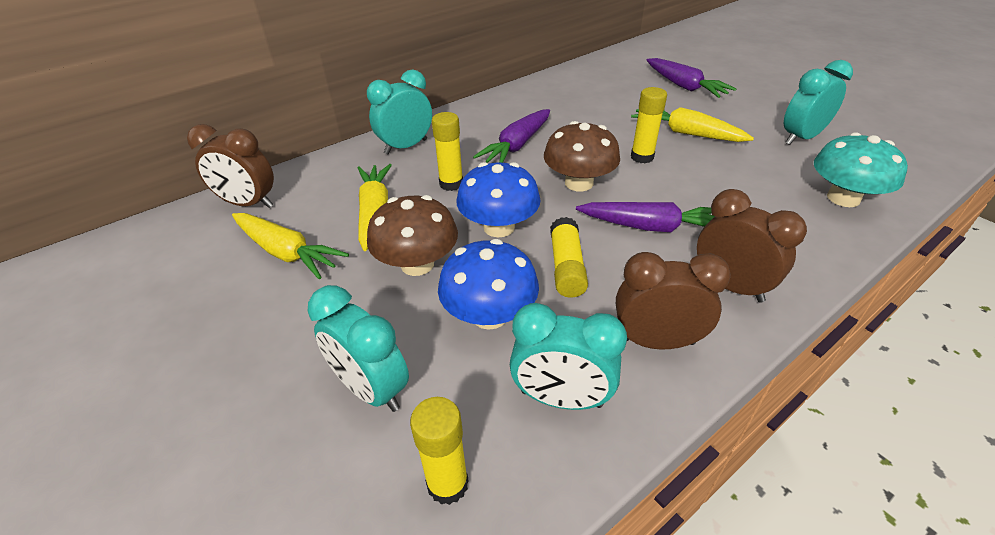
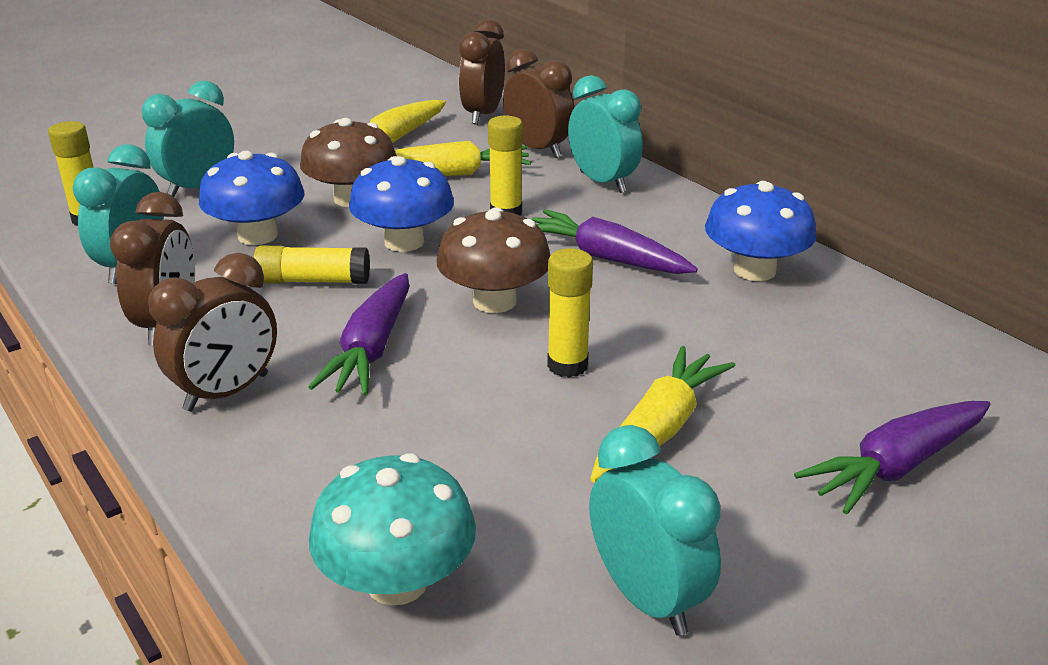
camera: 90 degrees right, 10 degrees down
none -> brown clock [503,49,575,158]
none -> blue mushroom [705,181,817,281]

